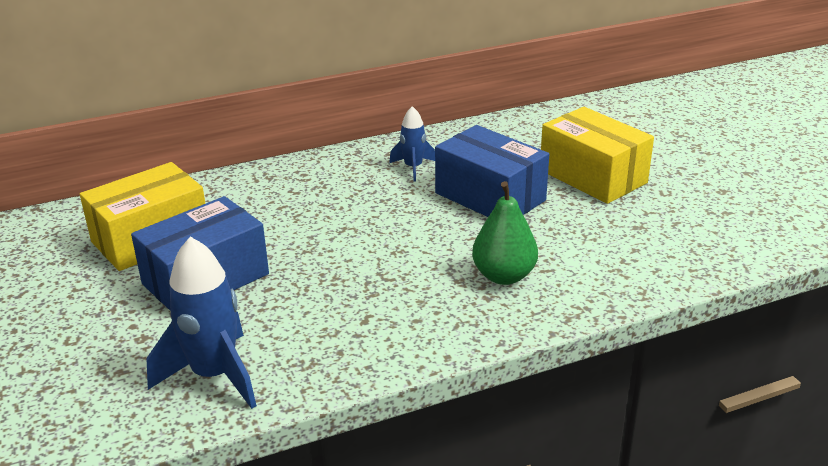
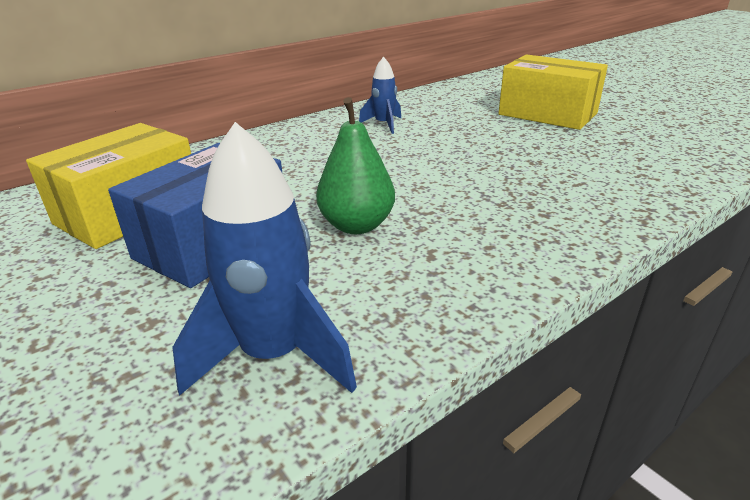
camera: 15 degrees left, 0 degrees up
blue box [435,125,549,217] -> none
green pear [472,181,538,285] -> green pear moved to [316,97,395,234]

